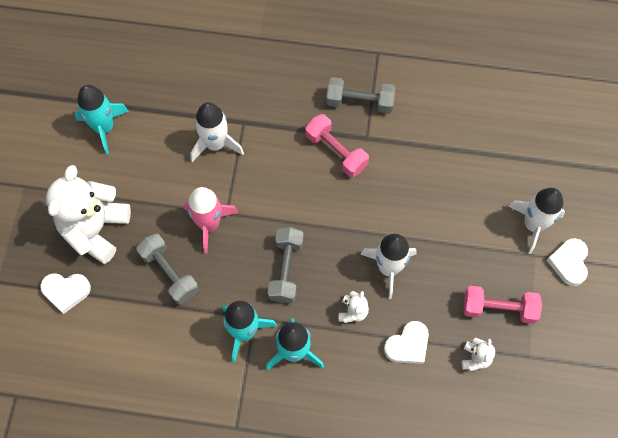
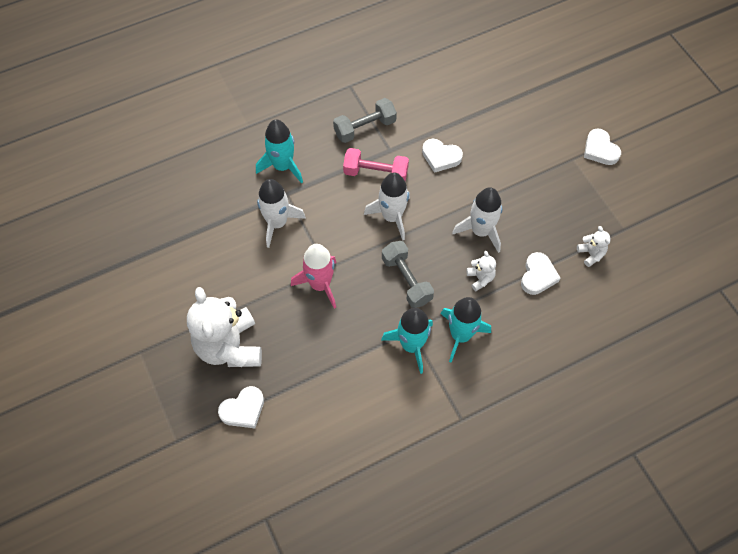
camera: 35 degrees left, 5 degrees down
turquoise rocket [75,85,129,155] -> turquoise rocket moved to [256,119,303,184]
grey dumbbell [136,233,199,305] -> none
pink dumbbell [463,286,542,324] -> none
white rocket [508,188,565,254] -> white rocket moved to [364,172,410,241]
none -> white heart [422,139,463,173]

